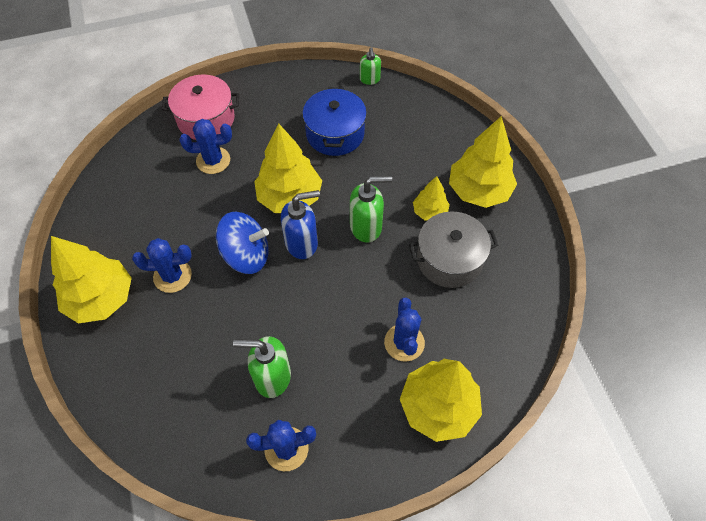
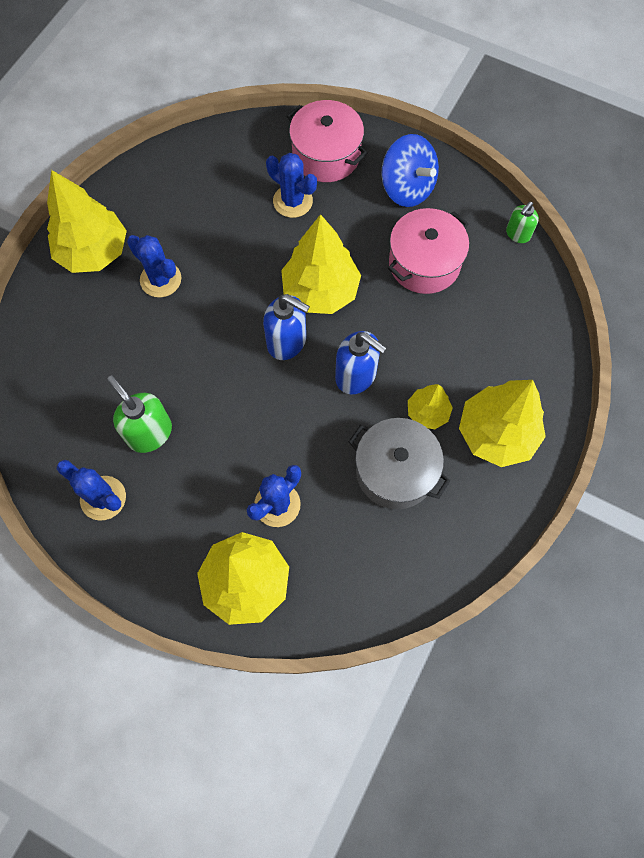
camera: 45 degrees right, 10 degrees up
blue spinning top [216,212,269,274] -> blue spinning top moved to [381,134,439,207]
blue pot [302,87,367,156] -> pink pot [388,208,469,294]
green soap dispenser [350,176,392,243] -> blue soap dispenser [335,331,387,394]

